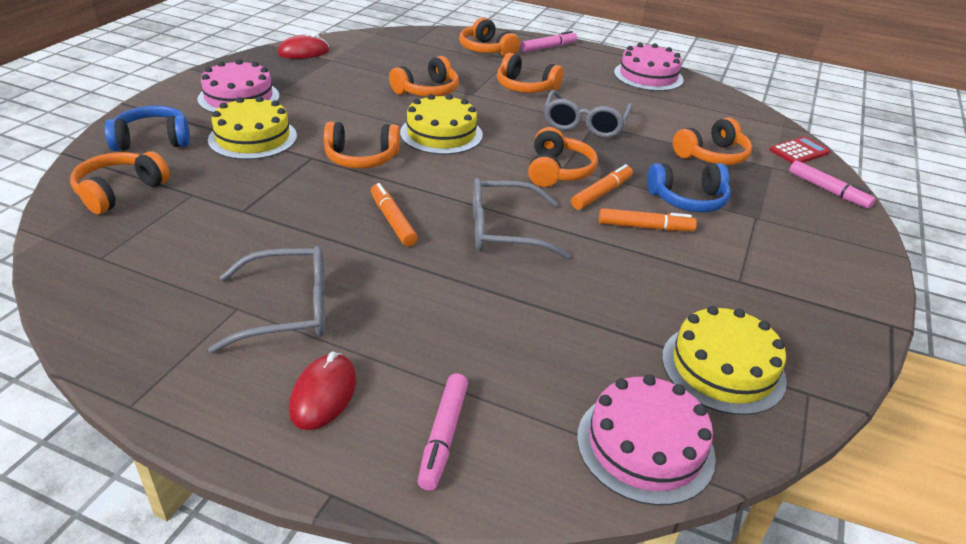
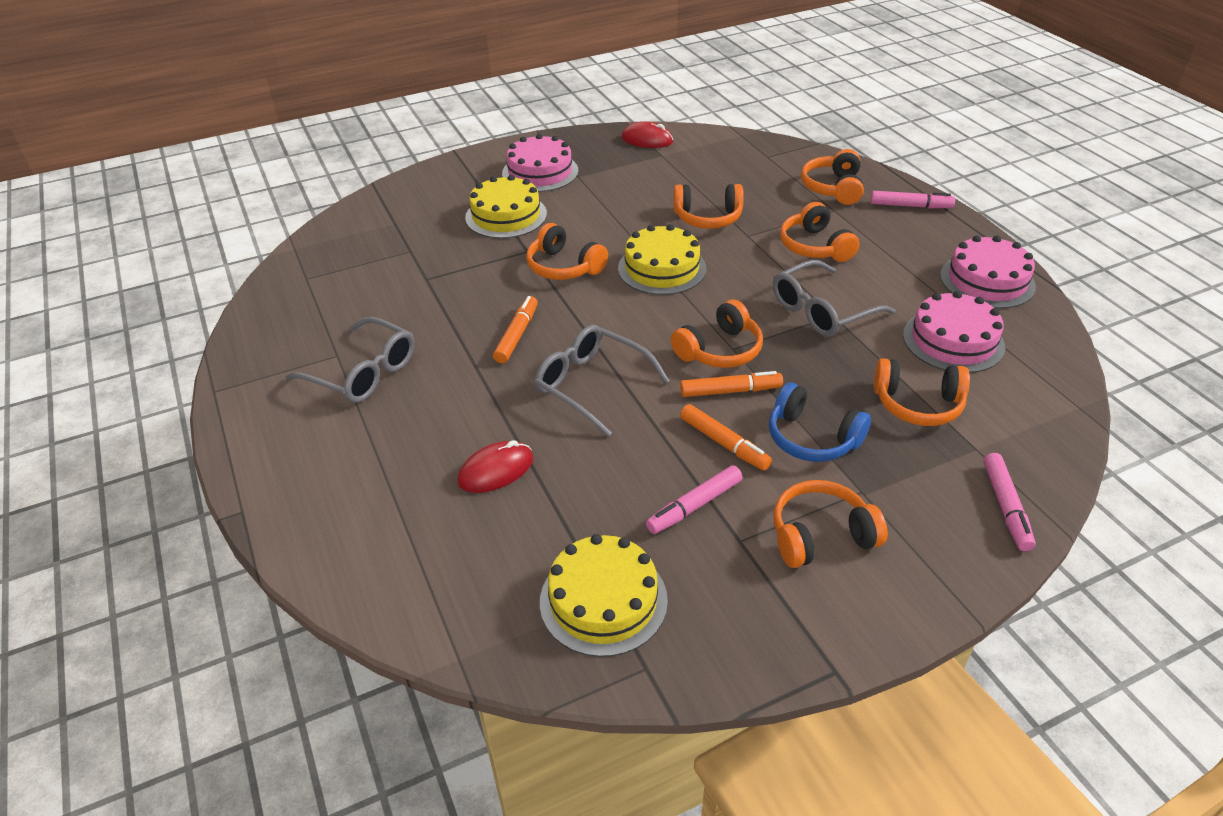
camera: 45 degrees right, 5 degrees up
orange headphones [70,151,170,214] -> orange headphones moved to [773,480,888,568]
blue headphones [105,106,190,151] -> none
red mouse [289,352,357,430] -> red mouse moved to [457,440,533,493]
pink marker [418,374,468,491] -> pink marker moved to [646,465,743,534]
pink cake [577,375,716,505] -> pink cake moved to [903,291,1005,373]
red calculator [770,136,830,163] -> none

